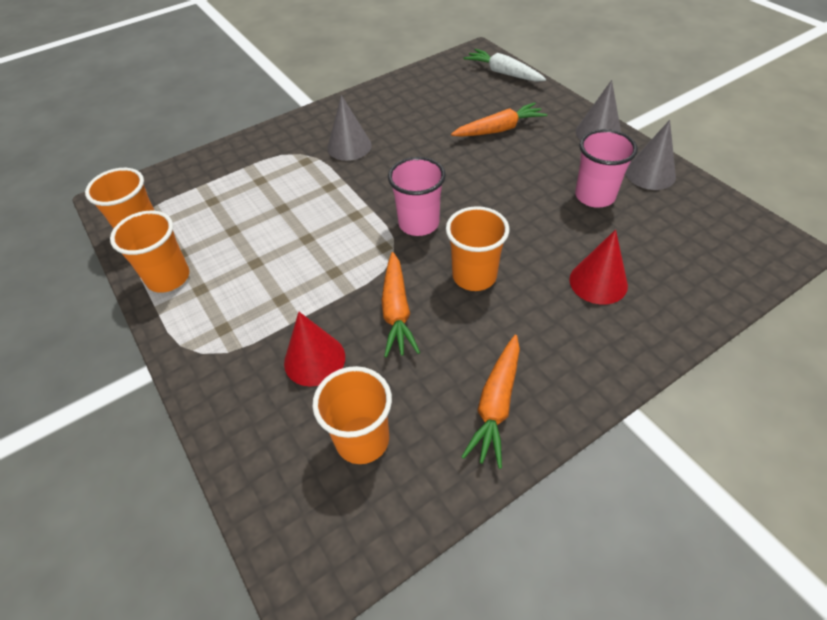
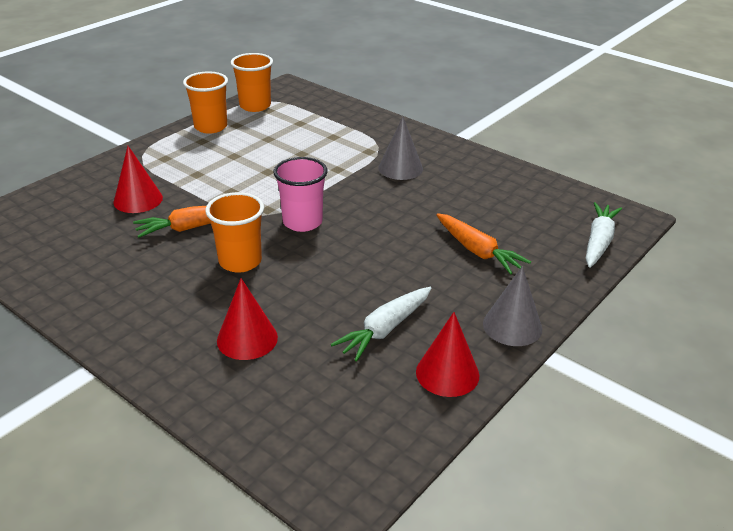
camera: 70 degrees right, 15 degrees down
orange cup [312,366,392,464] -> none
orange carrot [461,335,520,469] -> none
pink cup [575,129,638,208] -> white carrot [331,287,432,362]
grey cone [625,120,676,190] -> red cone [416,312,479,397]

